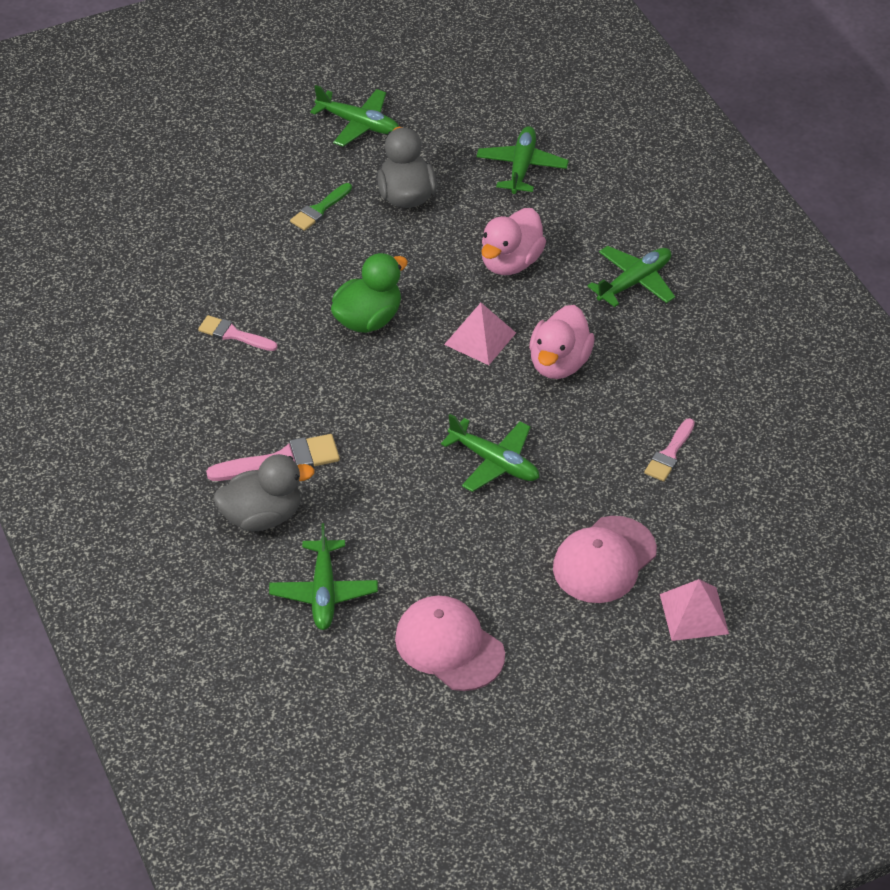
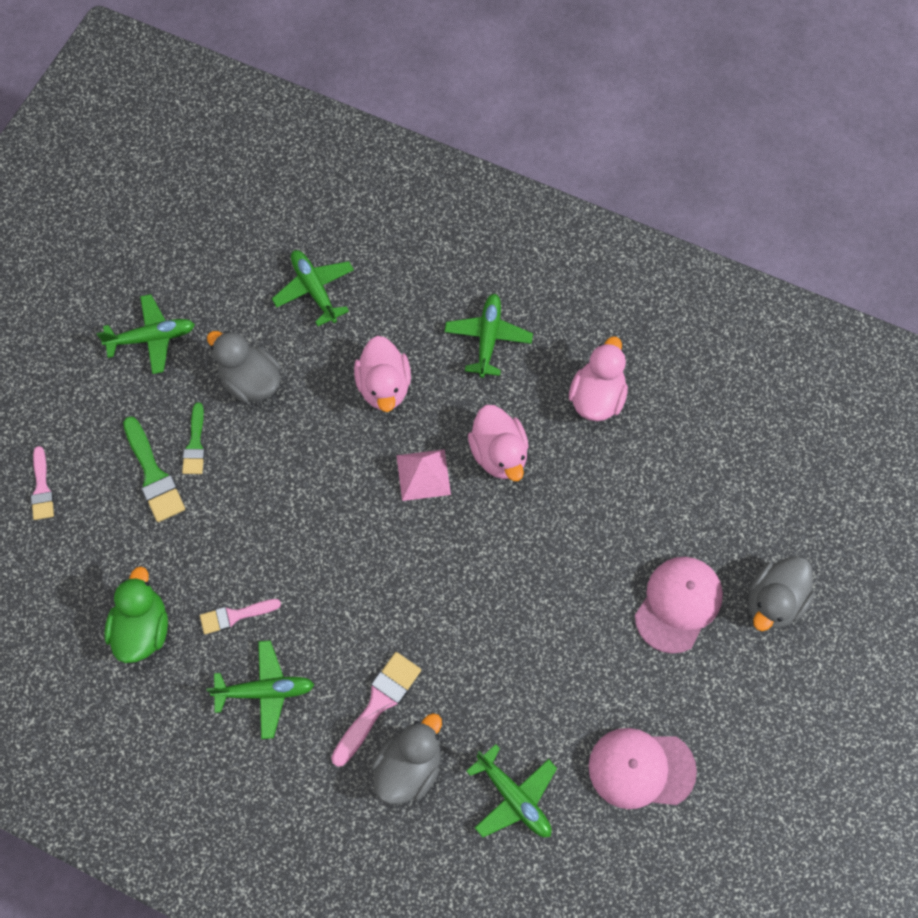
camera: 40 degrees left, 20 degrees up
green duck [331,253,408,333] -> green duck moved to [104,566,168,663]
green plane [441,414,539,492] -> green plane moved to [206,640,314,739]
pink cap [553,516,657,603] -> pink cap turned 150 degrees counterclockwise [635,557,723,654]
pink brush [644,418,695,481] -> pink brush moved to [31,446,54,520]
pink pyramid [660,579,729,641] -> grey duck [748,556,815,631]
none -> green brush [123,416,185,522]
none -> pink duck [569,337,628,421]

